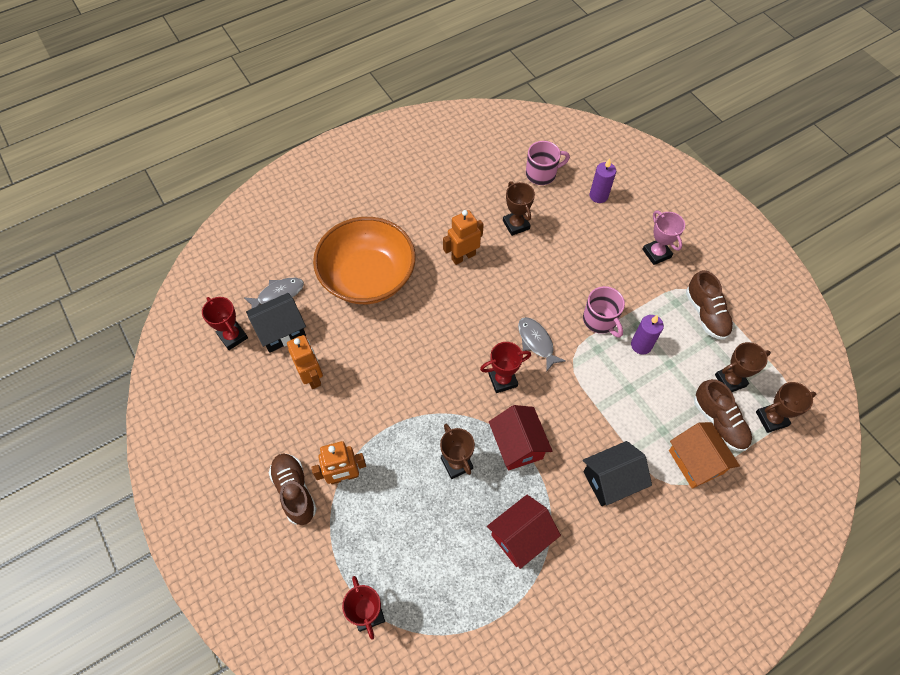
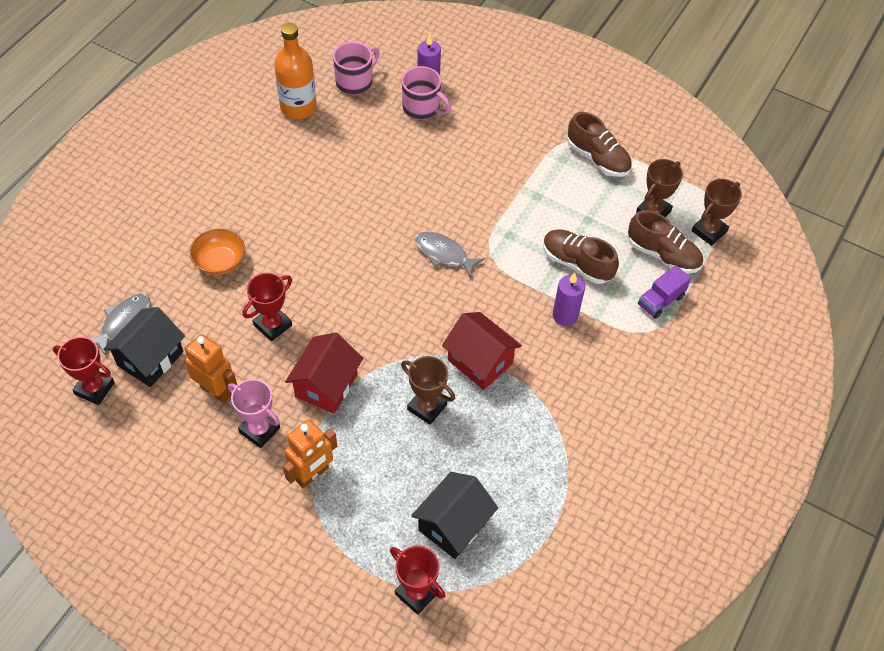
camera: 30 degrees left, 5 degrees down
brown shoe [269,453,317,525] -> brown shoe moved to [543,229,619,284]
orange bowl [313,217,416,304] -> orange bowl [190,229,245,275], size x0.45
orange robot [443,210,484,265] -> none
red trophy [480,342,531,393] -> red trophy moved to [243,273,292,341]
red house [487,495,561,569] -> red house moved to [285,332,363,414]
brown trophy [503,181,535,236] -> none
pink mug [583,286,625,338] -> pink mug moved to [402,66,451,120]
black house [583,441,652,506] -> black house moved to [411,472,498,559]
purple candle [631,315,664,354] -> purple candle moved to [553,273,585,326]
pink trophy [642,211,685,265] -> pink trophy moved to [228,379,280,448]
orange house [669,422,740,489] -> purple truck [638,265,691,319]
none -> orange bottle [274,23,317,119]

